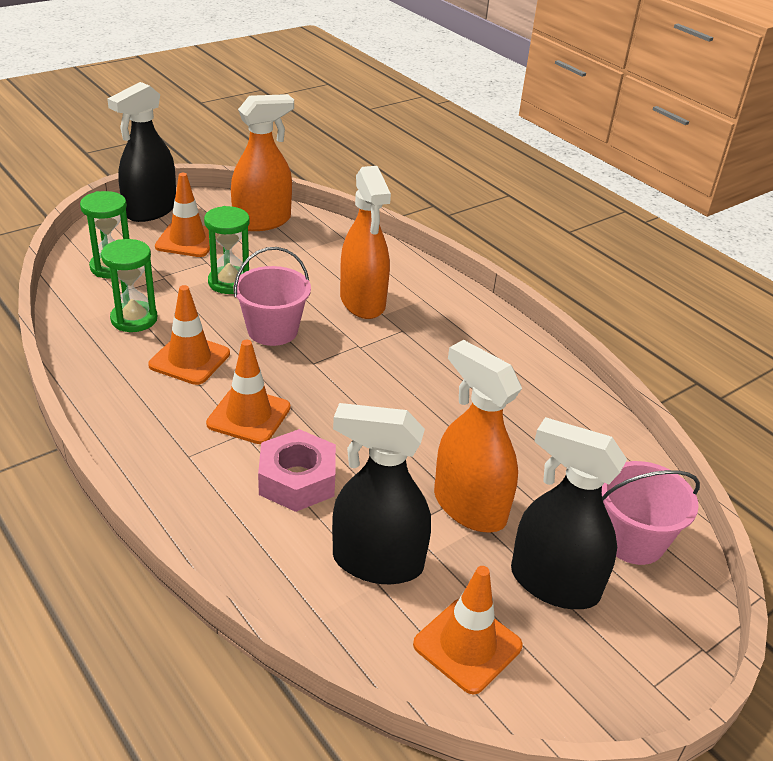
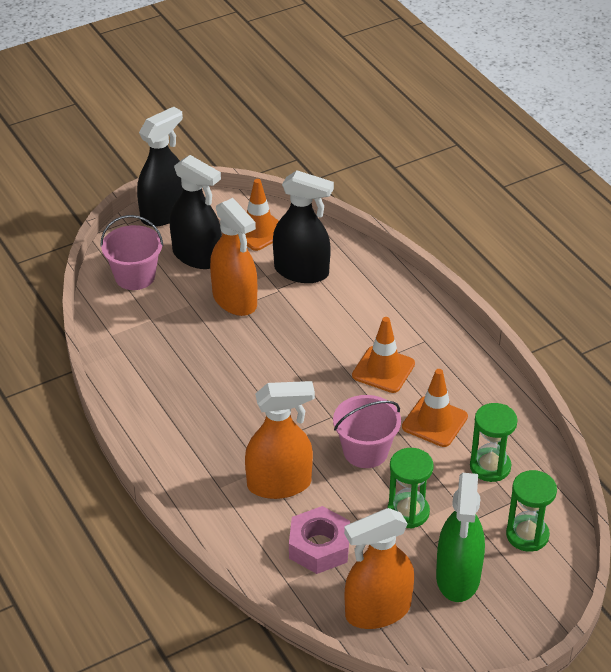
camera: 170 degrees left, 5 degrees up
black spray bottle [107,82,176,222] -> black spray bottle moved to [137,107,183,227]
orange traffic cone [155,173,210,257] -> green spray bottle [436,472,485,602]
pink nut [258,429,336,512] -> pink nut moved to [289,506,350,574]
orange spray bottle [340,166,391,319] -> orange spray bottle turned 90 degrees clockwise [245,381,315,499]

